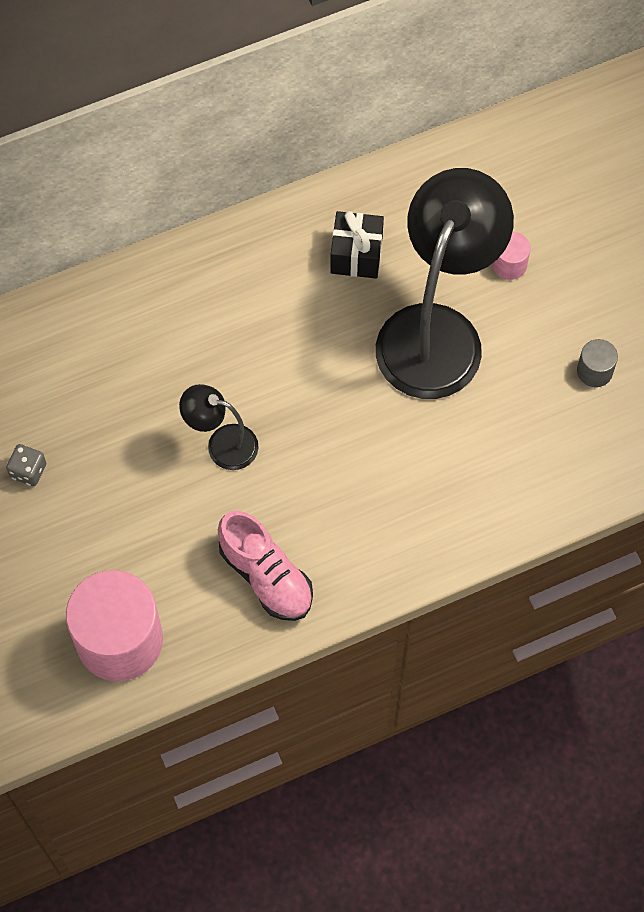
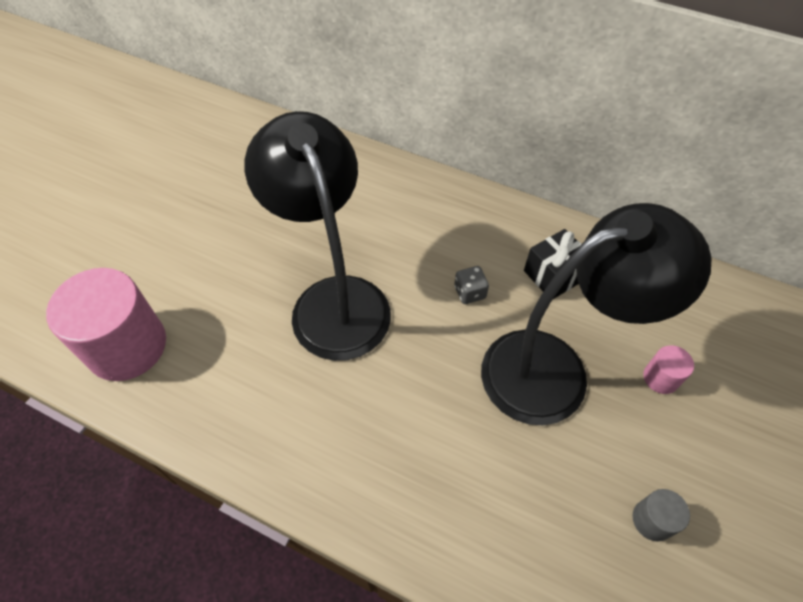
camera: 50 degrees right, 10 degrees down
grey dice [6,444,46,486] -> grey dice moved to [454,266,489,304]
black lamp [179,384,259,470] -> black lamp [245,111,391,361], size x2.15
pink shoe [218,511,313,621] -> none

